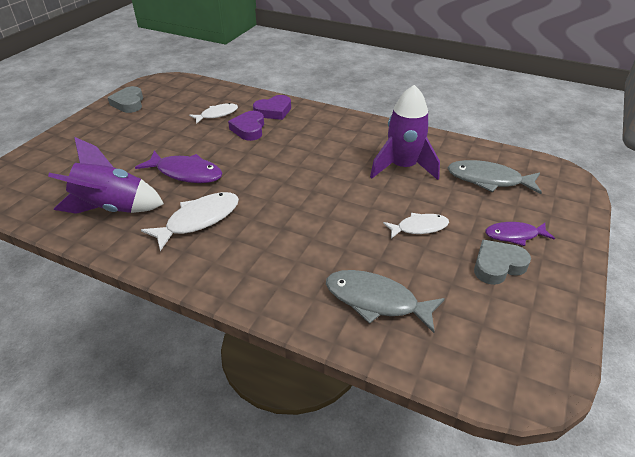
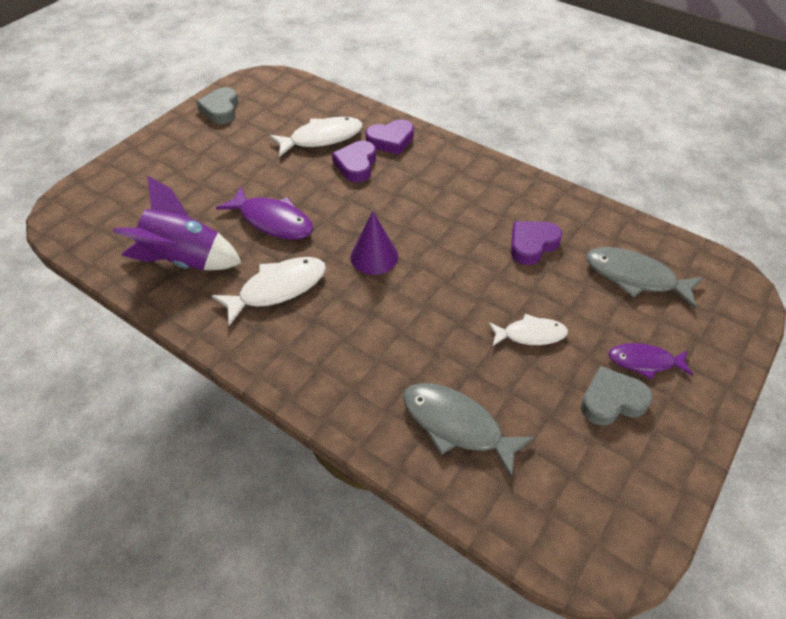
camera: 10 degrees right, 10 degrees up
white fish [189,103,238,124] -> white fish [269,117,363,157], size x1.55
purple rocket [370,85,440,180] -> purple heart [511,221,562,265]
none -> purple cone [350,211,398,275]

